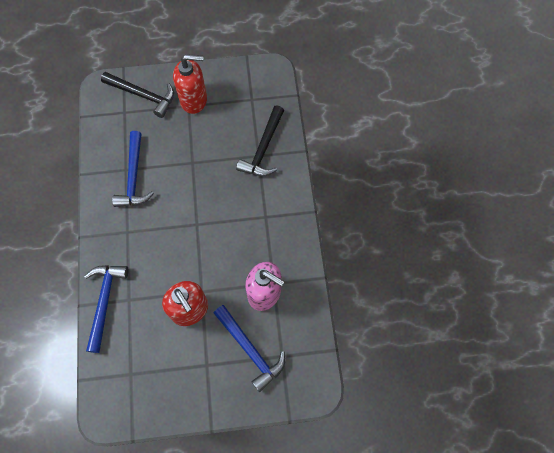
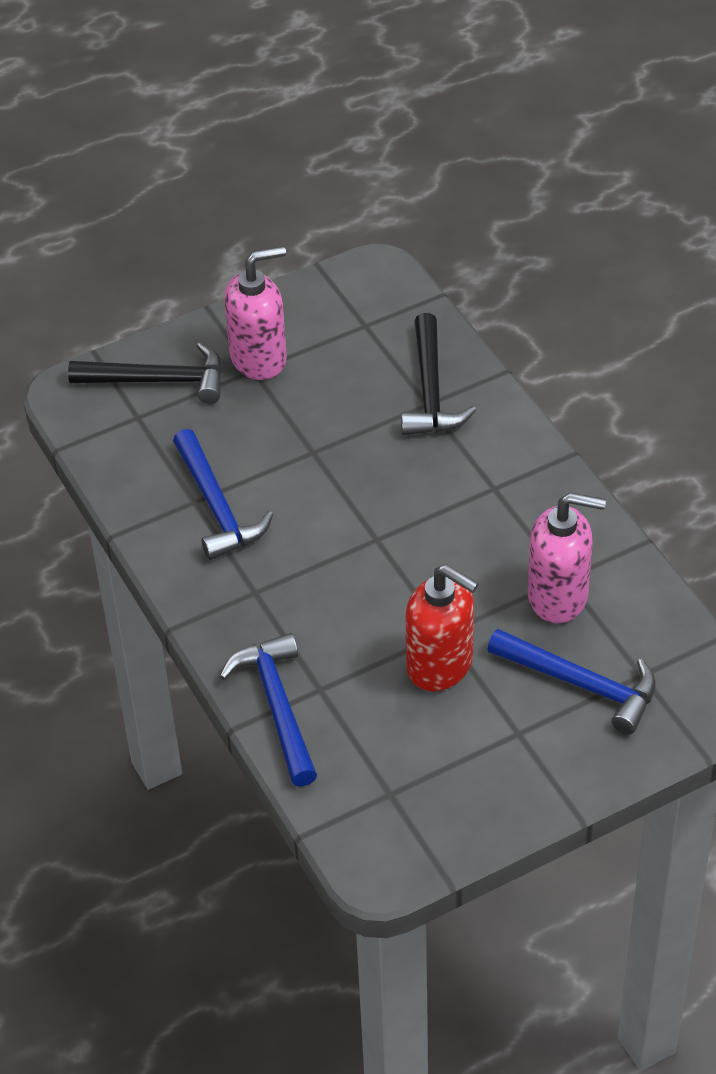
camera: 20 degrees left, 20 degrees down
red soap dispenser [173,54,207,114] -> pink soap dispenser [224,246,287,380]

